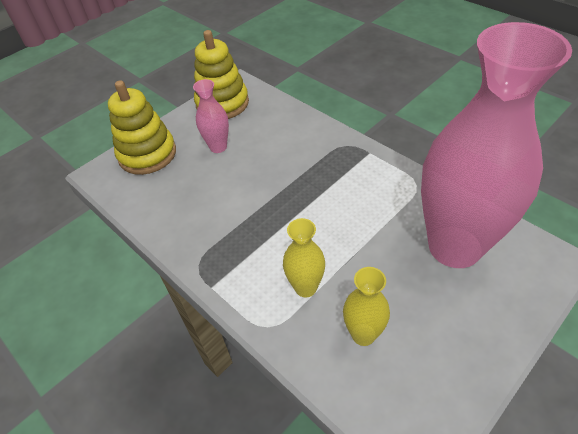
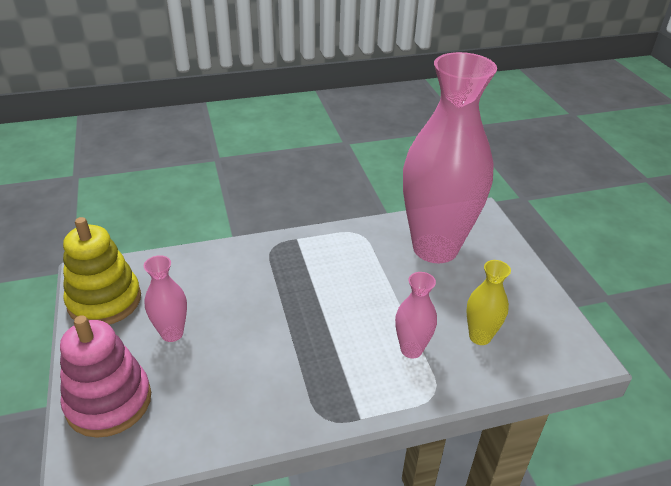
camera: 65 degrees left, 10 degrees down
yellow stacking toy [108,80,176,175] -> pink stacking toy [60,315,151,438]
yellow vase [283,218,325,297] -> pink vase [395,272,437,358]

